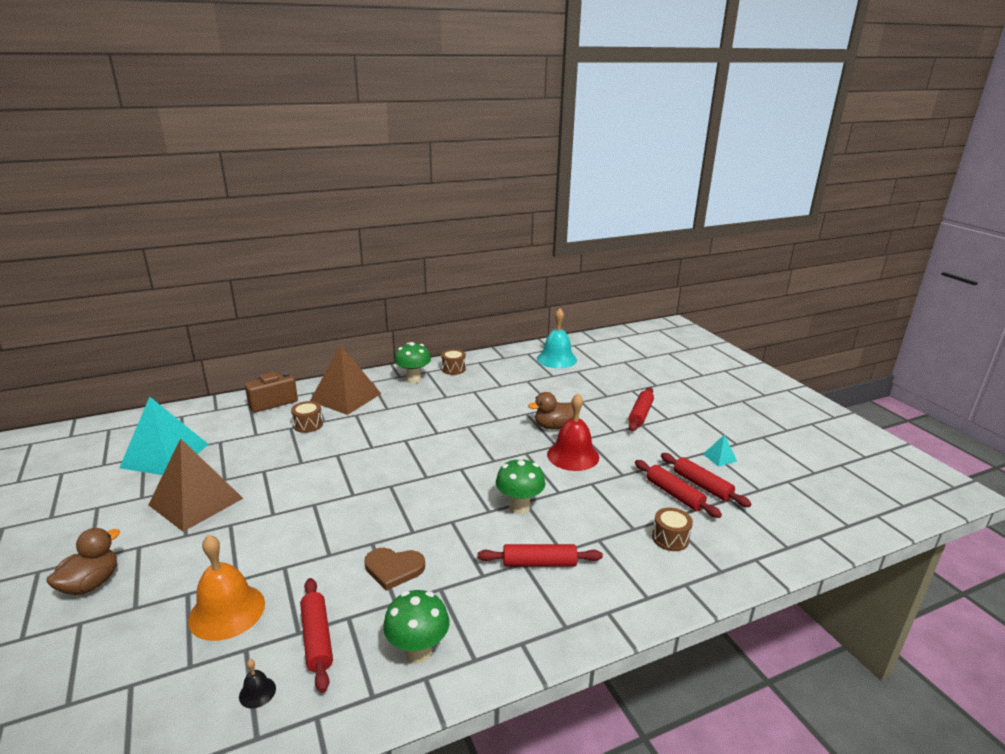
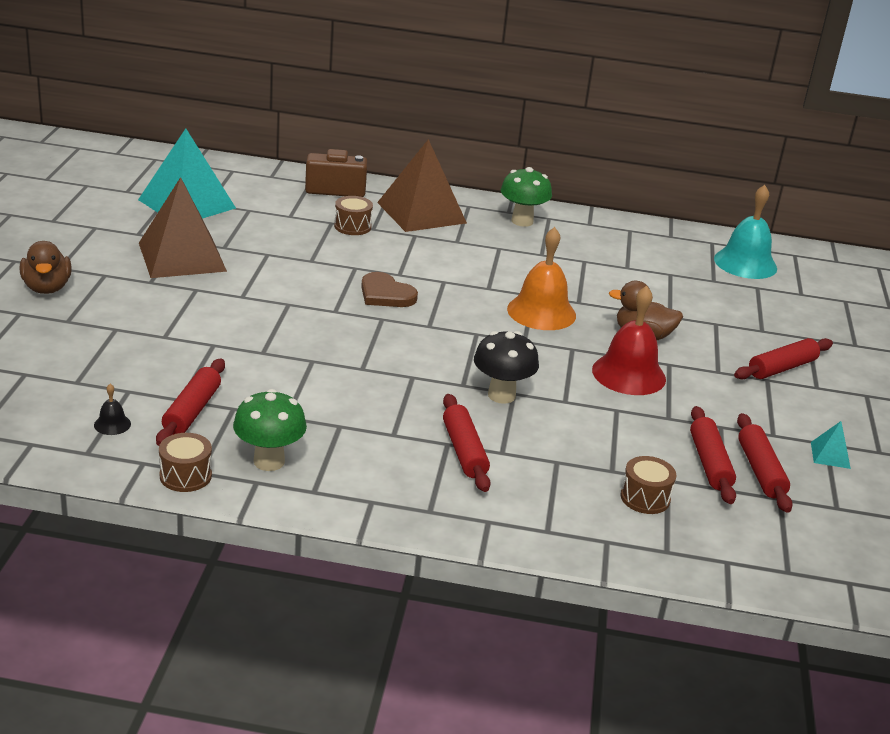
camera: 30 degrees right, 5 degrees up
brown duck [46,528,120,595] -> brown duck turned 105 degrees clockwise [20,241,72,294]
orange bell [188,535,265,641] -> orange bell moved to [507,227,576,330]
brown heart [364,548,425,591] -> brown heart moved to [361,272,418,307]
brown drum [441,349,466,375] -> brown drum moved to [159,433,212,492]
red rolling pin [477,544,603,567] -> red rolling pin turned 45 degrees clockwise [443,394,491,492]
green mushroom [496,457,545,514] -> black mushroom [474,331,539,404]

